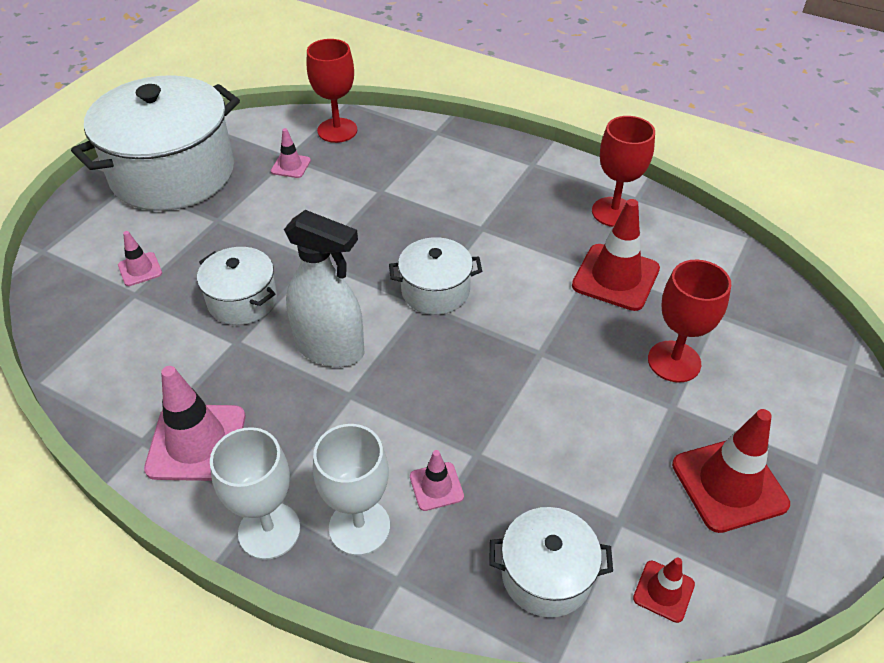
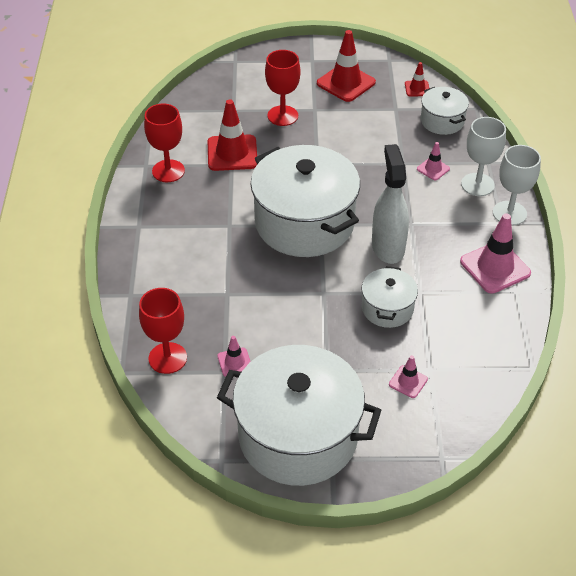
camera: 120 degrees left, 0 degrees up
white pot [389,237,482,315] -> white pot [250,145,360,257], size x2.06

